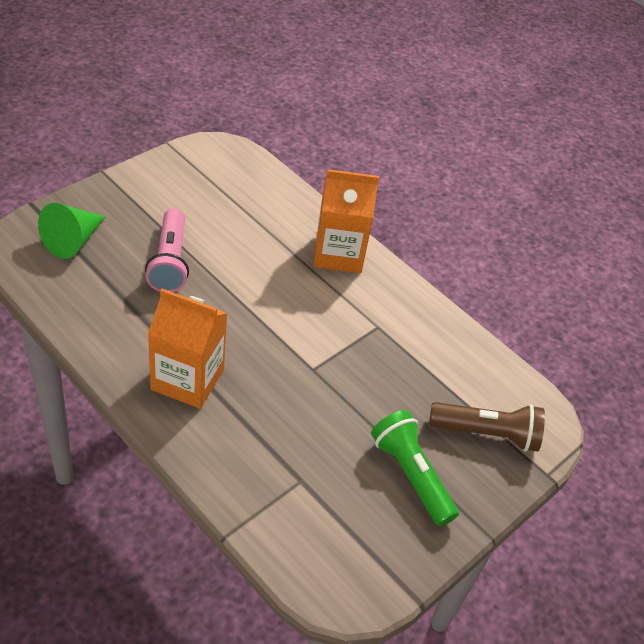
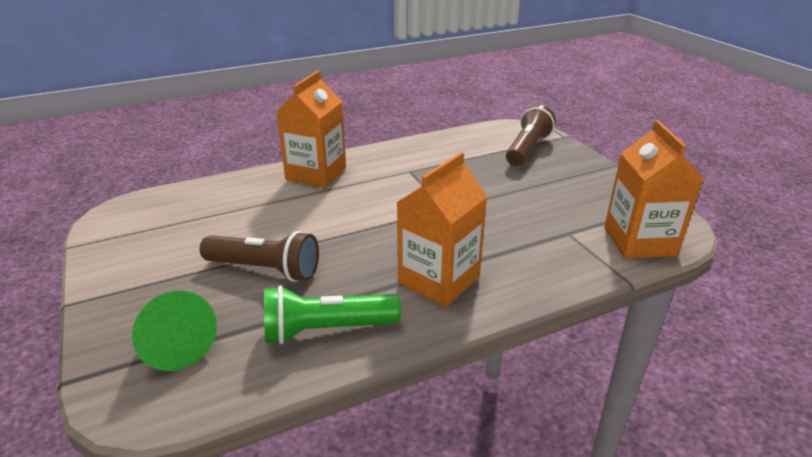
camera: 65 degrees left, 15 degrees down
pink flashlight [145,208,189,292] -> brown flashlight [200,231,319,282]
green flashlight [371,410,459,526] -> green flashlight moved to [264,285,401,344]
none -> orange carton [604,120,704,259]

